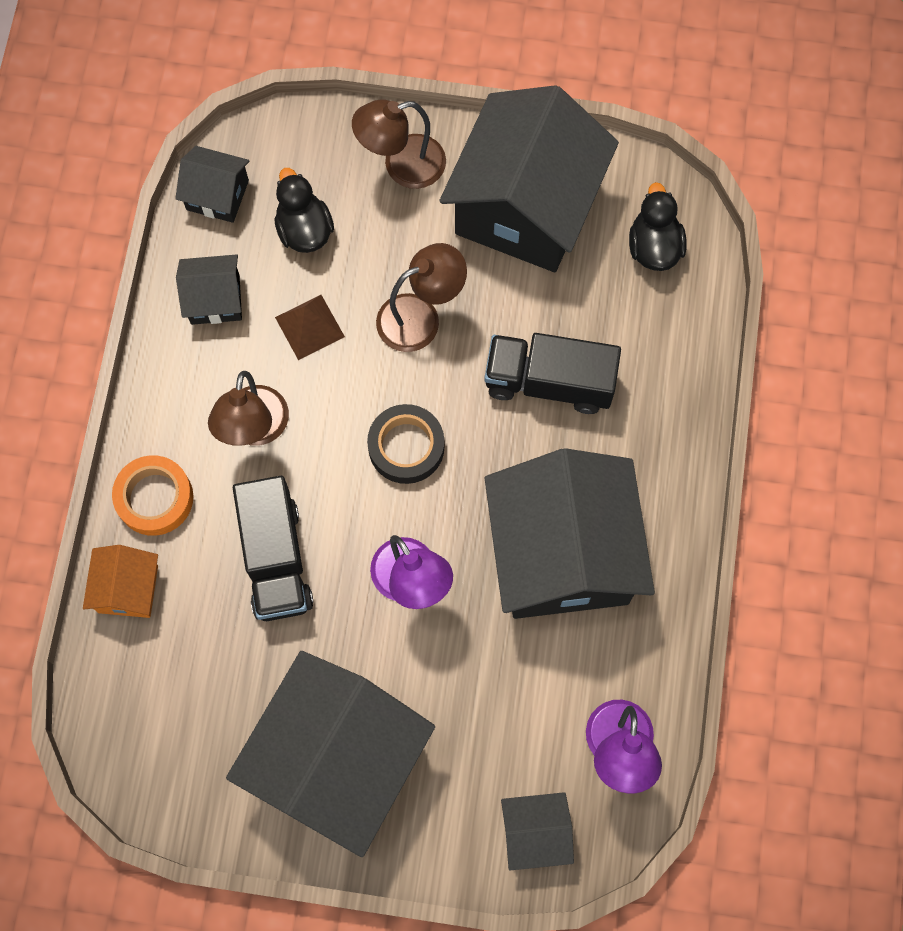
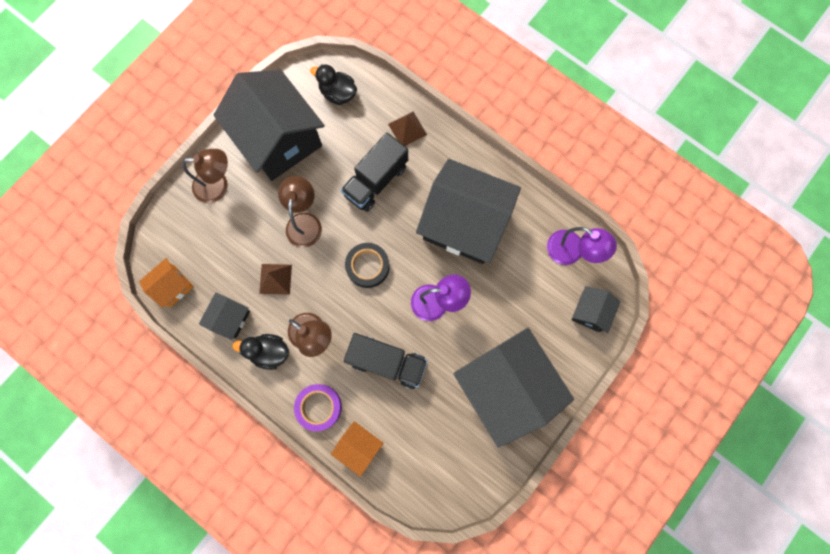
camera: 60 degrees left, 5 degrees up
orange tape [112,455,194,536] -> purple tape [294,384,342,431]
black house [175,146,249,223] -> orange house [139,258,194,308]
black duck [274,168,334,253] -> black duck moved to [233,334,289,370]
brown lamp [352,99,446,189] -> brown lamp turned 105 degrees counterclockwise [182,149,228,203]
none -> brown pyramid [388,112,427,146]

